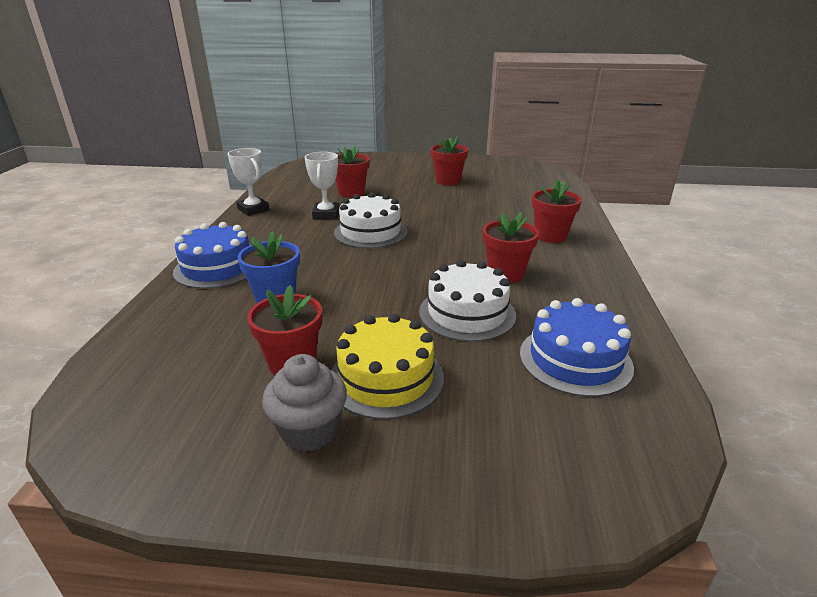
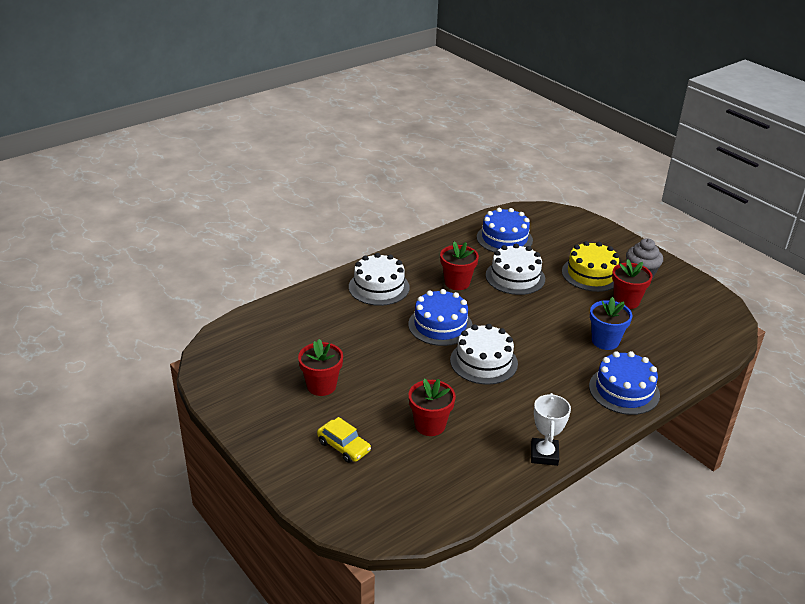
camera: 135 degrees left, 5 degrees up
white trophy [305,152,339,219] -> none
red flower pot [532,179,582,243] -> white cake [349,253,410,306]
none -> yellow car [317,417,371,463]
none -> blue cake [408,289,472,346]

